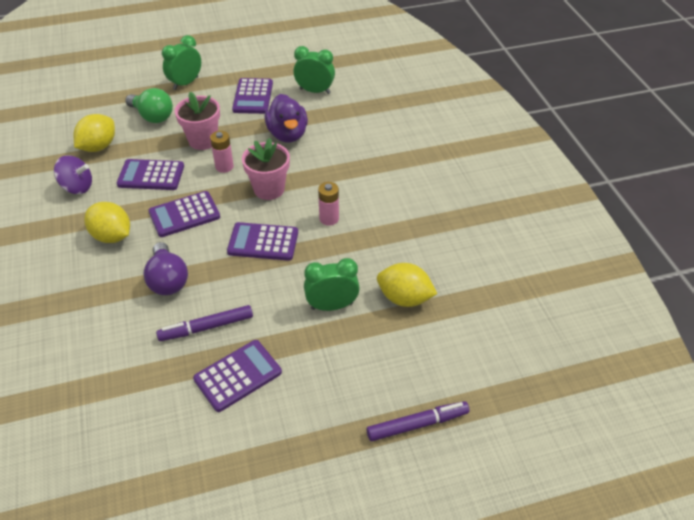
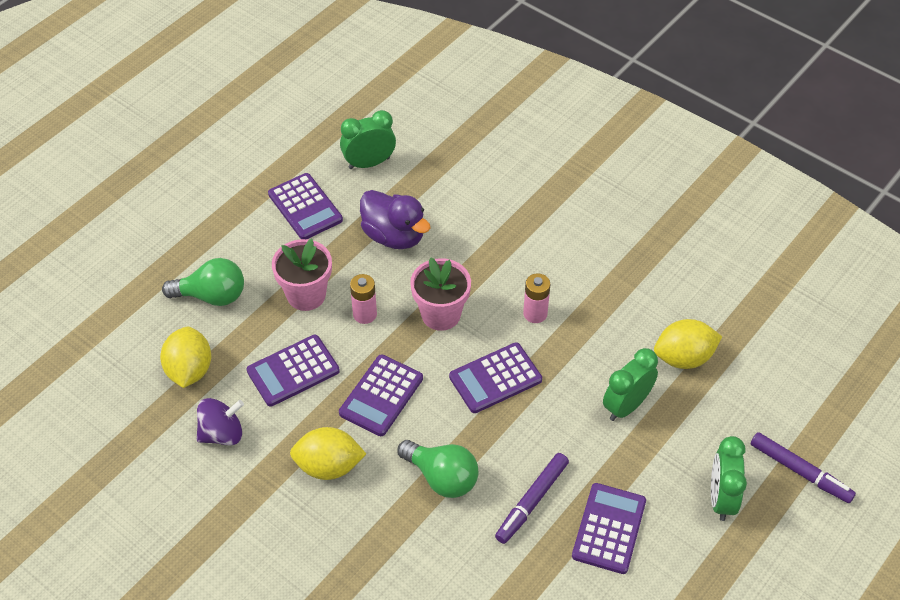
camera: 35 degrees left, 5 degrees up
purple light bulb [143,242,188,295] -> green light bulb [397,440,478,498]
green clock [162,35,201,90] -> green clock moved to [711,436,747,521]
purple marker [366,401,470,441] -> purple marker turned 90 degrees clockwise [751,432,856,503]

